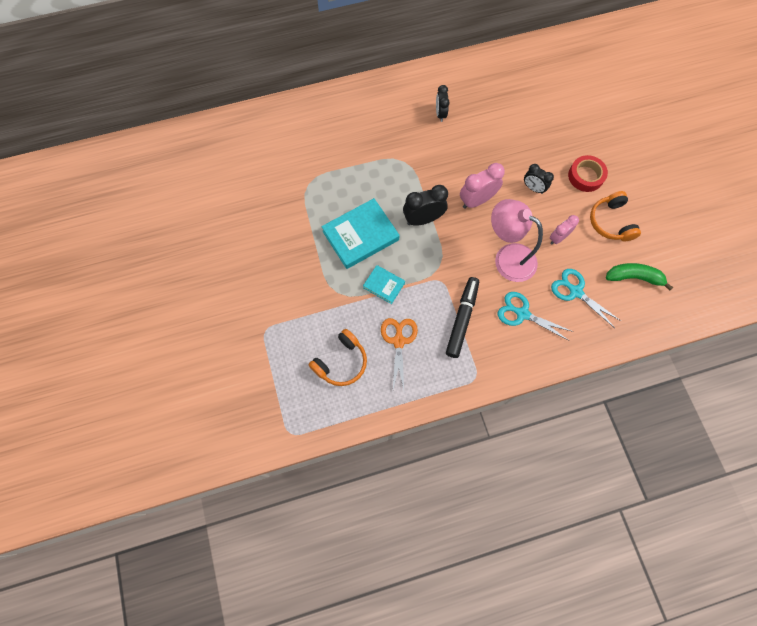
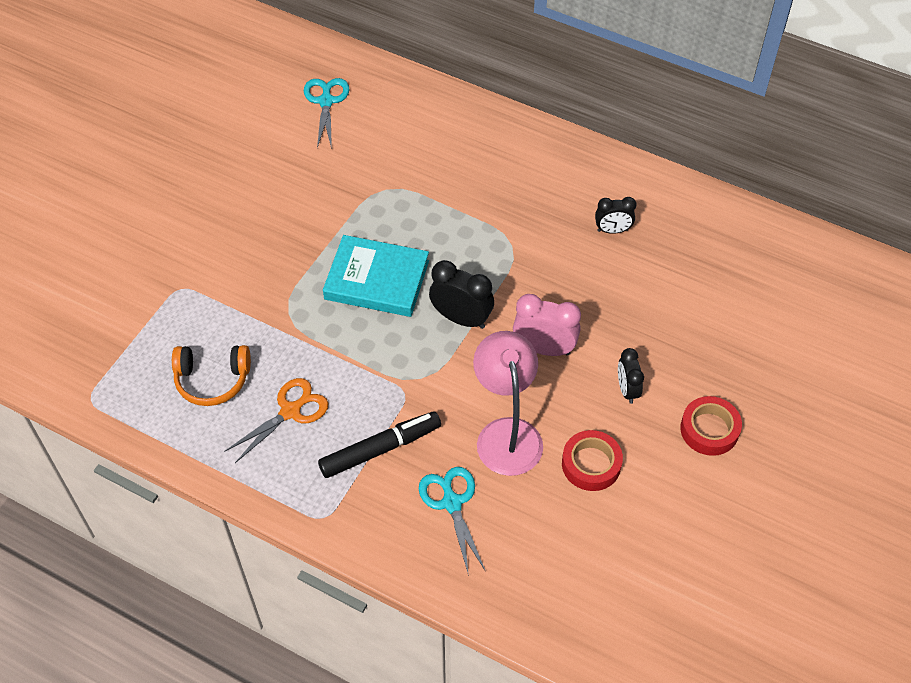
camera: 45 degrees right, 15 degrees down
turquoise book [363,265,405,304] -> none
black clock [436,85,450,122] -> black clock turned 135 degrees counterclockwise [595,197,636,234]
pink clock [550,215,579,245] -> red tape [562,430,623,491]
turquoise scissors [551,269,621,328] -> turquoise scissors moved to [304,78,350,149]
orange headphones [590,191,641,242] -> none
green banana [606,263,673,290] -> none

